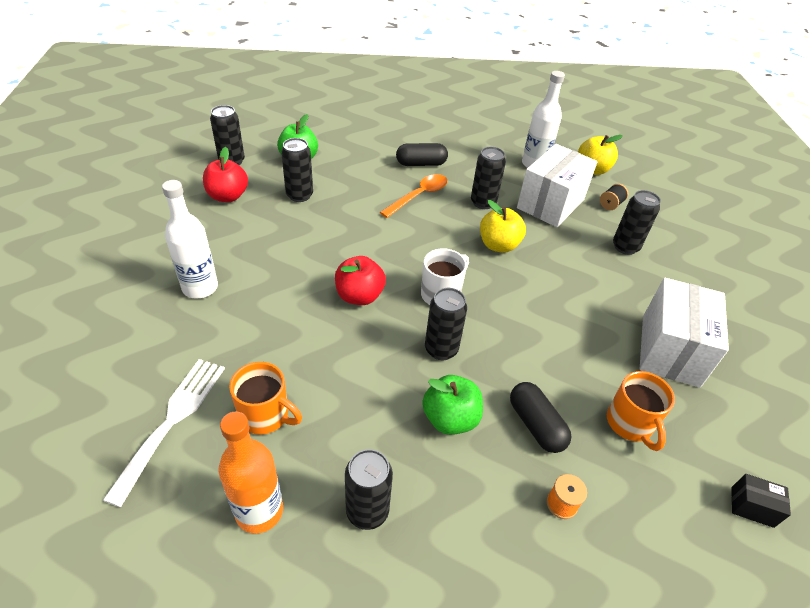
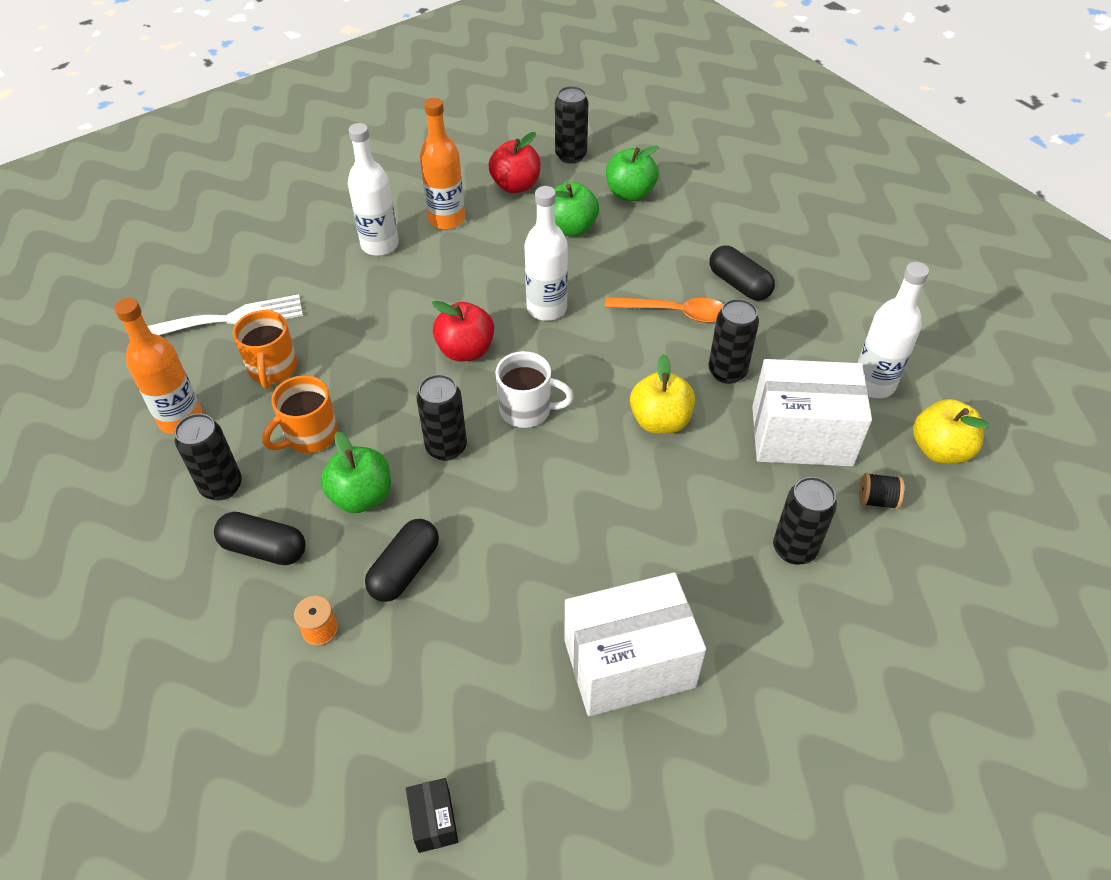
camera: 60 degrees right, 5 degrees up
black can [281,138,313,202] -> green apple [554,182,599,237]
orange mug [607,371,675,451] -> orange mug moved to [262,375,338,453]
none -> black capsule [214,512,305,565]
none -> orange bottle [420,98,465,230]
none -> white bottle [524,186,568,321]

